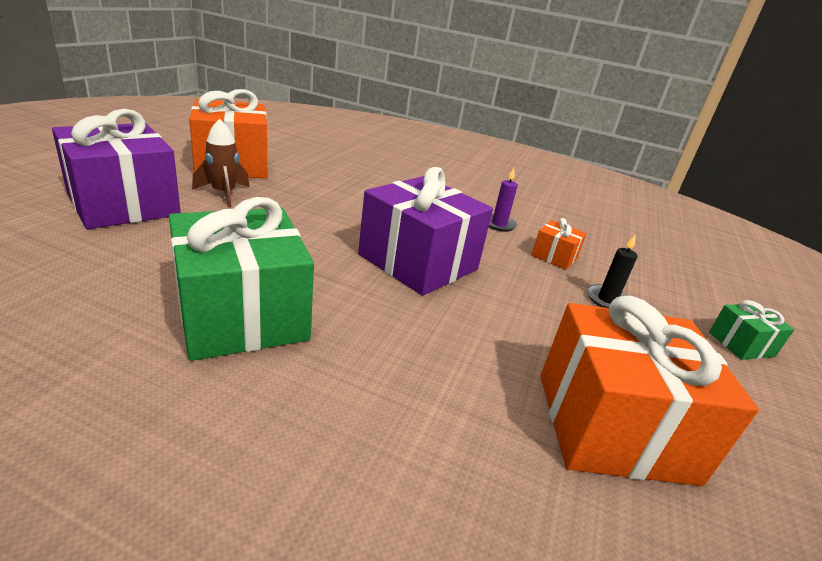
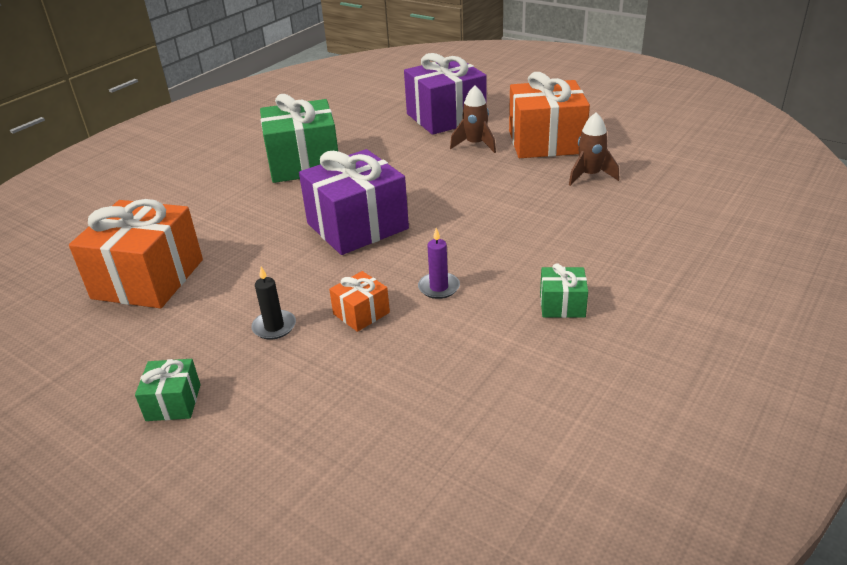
camera: 110 degrees right, 5 degrees up
none -> green gift [540,263,588,318]
none -> brown rocket [569,112,619,186]

